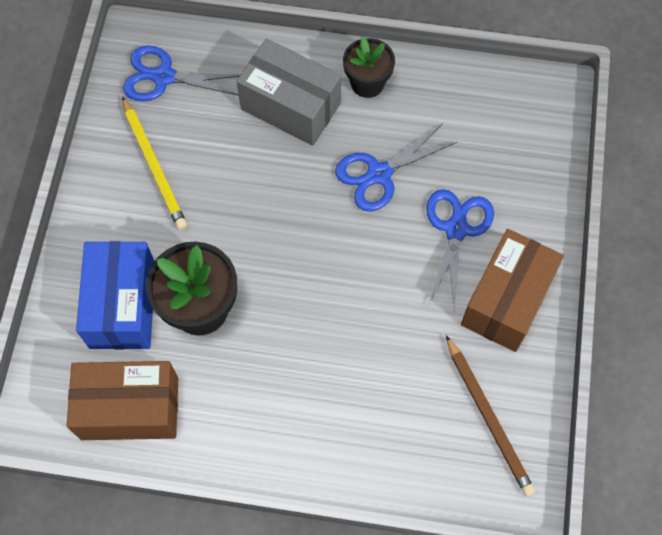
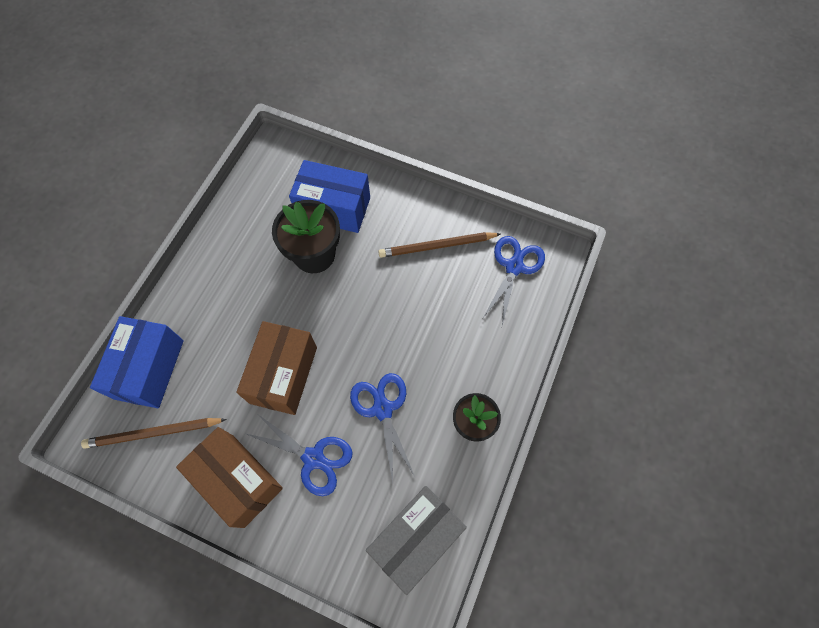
camera: 105 degrees right, 0 degrees up
brown box [67,361,178,440] -> brown box moved to [236,321,317,415]
yellow pencil [122,96,187,230] -> brown pencil [378,232,501,258]
grey box [236,39,341,145] -> grey box moved to [366,486,467,595]
none -> blue box [90,316,184,408]

